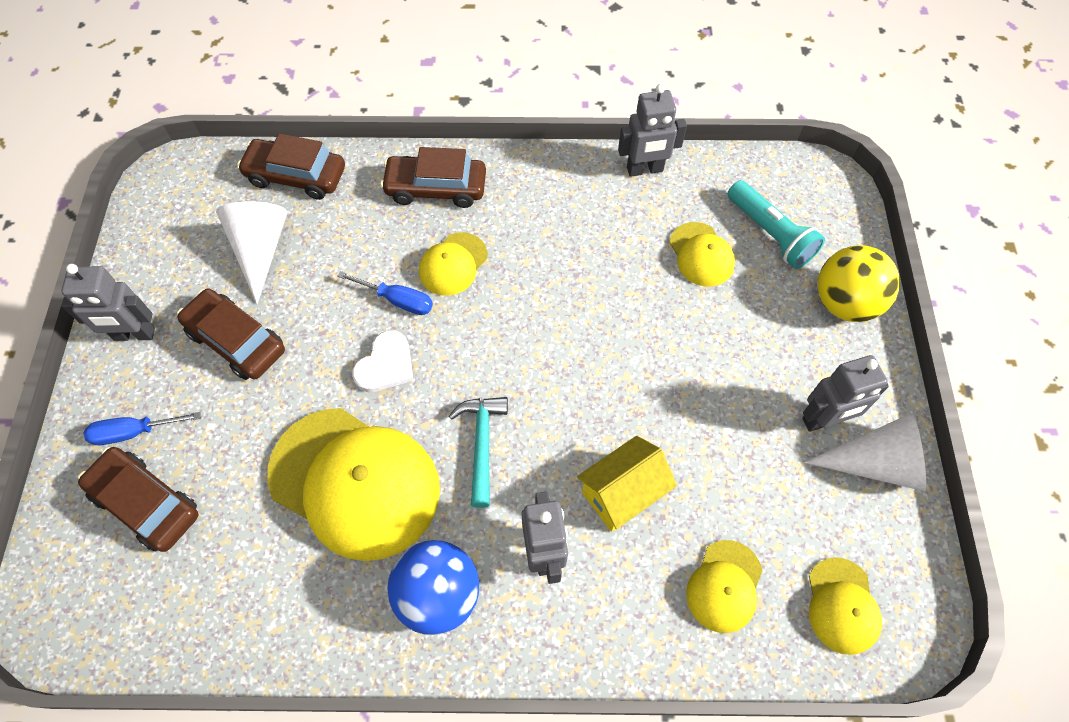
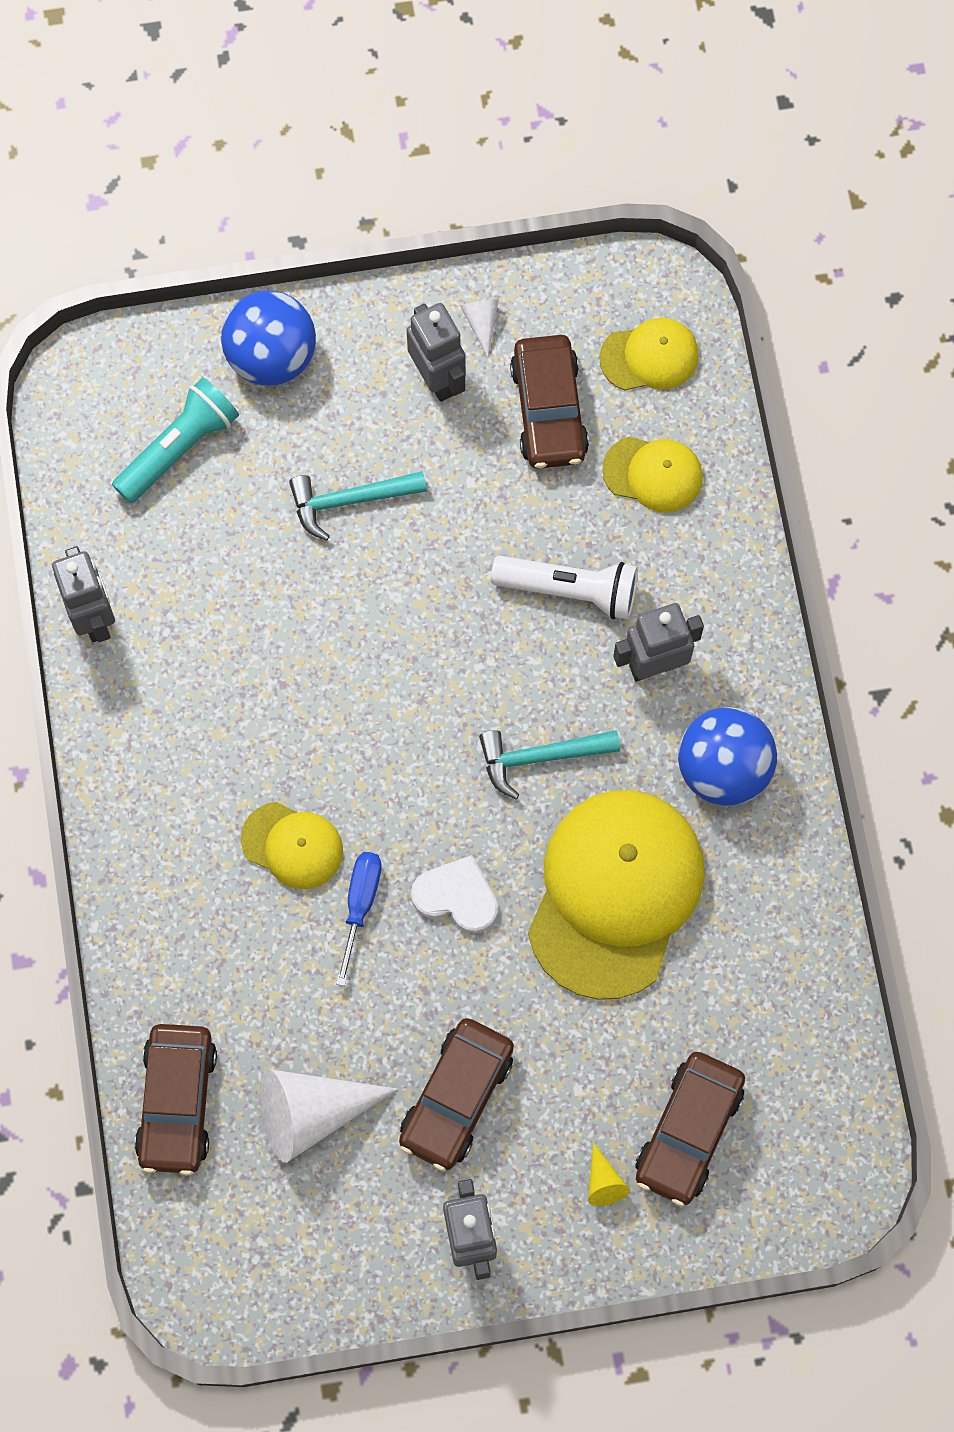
camera: 100 degrees left, 10 degrees up
blue screwdriver [84,412,200,445] -> yellow cone [588,1143,630,1206]
brown car [380,147,486,208] -> brown car moved to [510,335,589,469]
yellow house [577,436,677,532] -> white flashlight [491,556,638,620]
yellow cap [669,222,735,287] -> none
white cone [804,413,926,491] -> white cone [460,299,499,357], size x0.46
yellow ball [818,245,900,322] -> blue ball [221,291,316,385]
none -> turquoise hammer [289,471,427,541]

